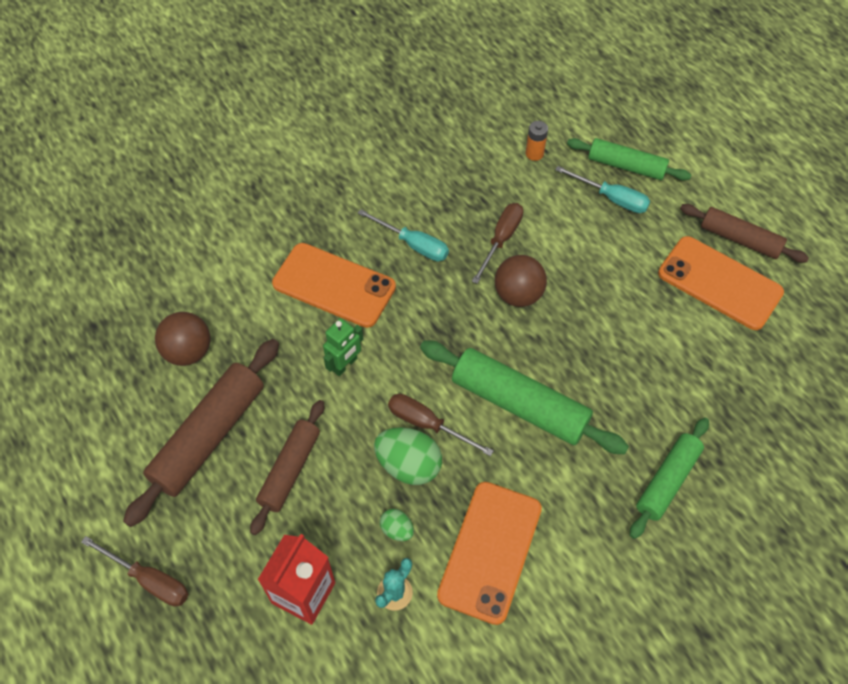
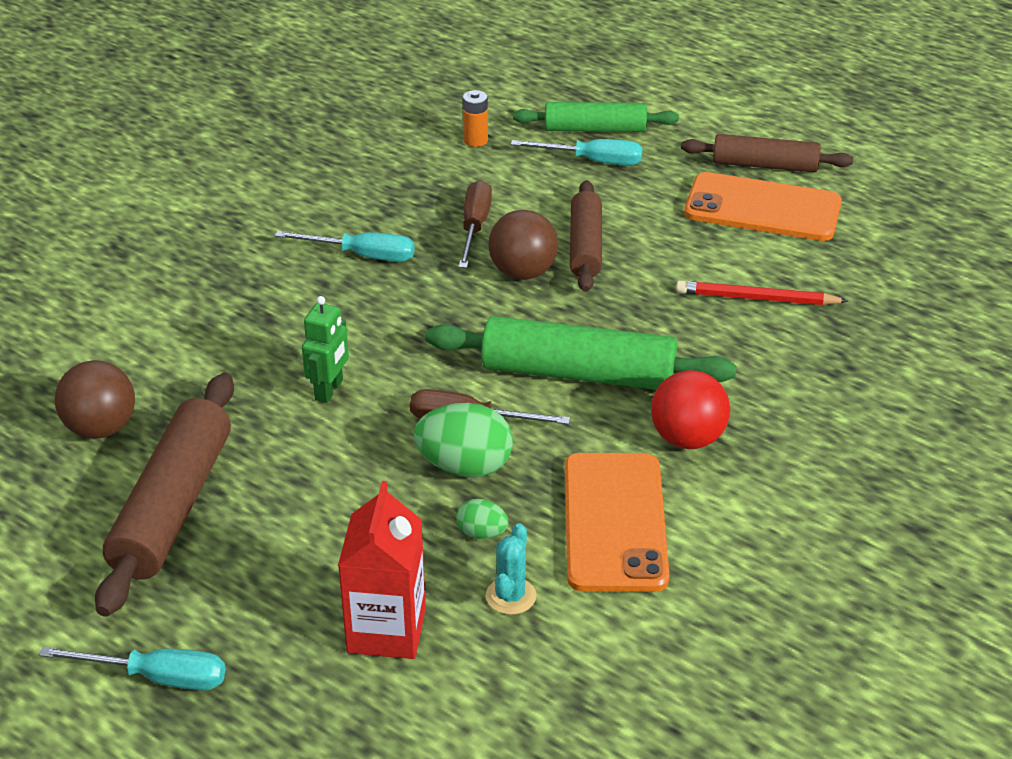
camera: 20 degrees left, 20 degrees down
brown screwdriver [81,536,189,606] -> turquoise screwdriver [39,647,226,691]
brown rolling pin [250,400,324,535] -> brown rolling pin moved to [570,180,602,292]
orange phone [272,243,396,328] -> none
green rolling pin [630,418,709,539] -> none
none -> red ball [651,370,730,449]
none -> red pencil [676,280,848,305]

